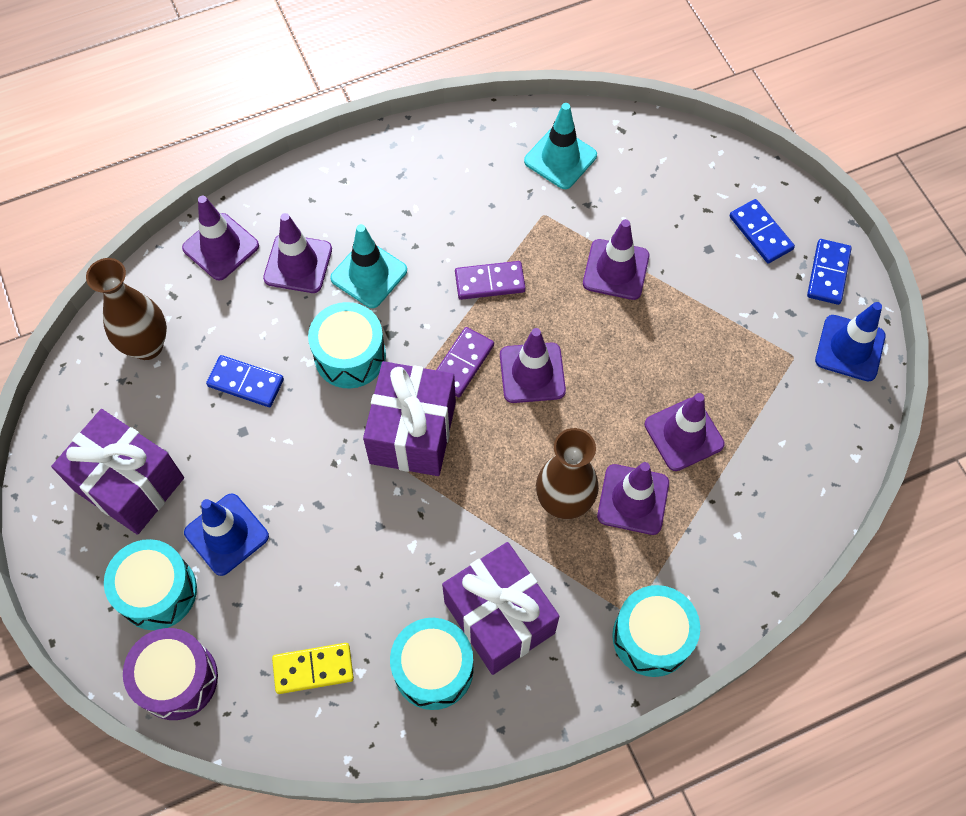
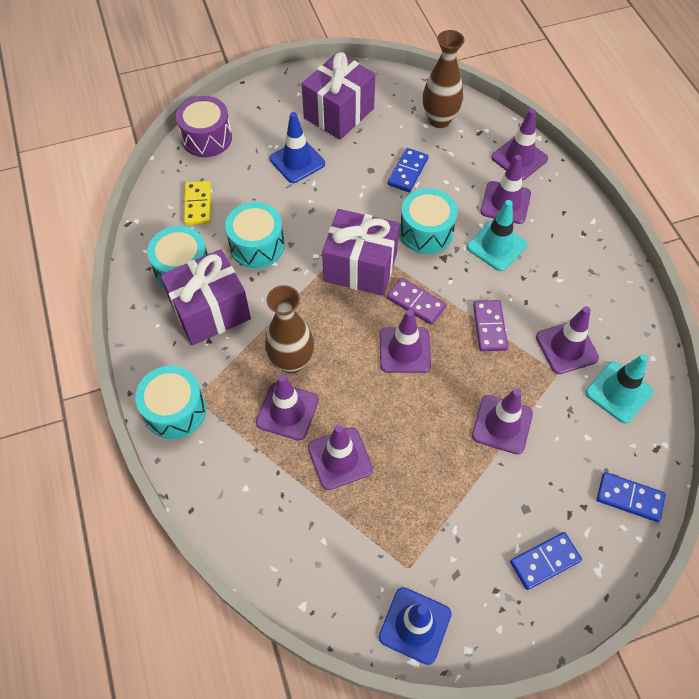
camera: 95 degrees right, 5 degrees down
turquoise drum [104,539,197,630] -> turquoise drum moved to [225,202,285,268]
blue domino [807,239,852,305] -> blue domino moved to [597,472,666,522]
none -> purple traffic cone [536,306,599,374]

